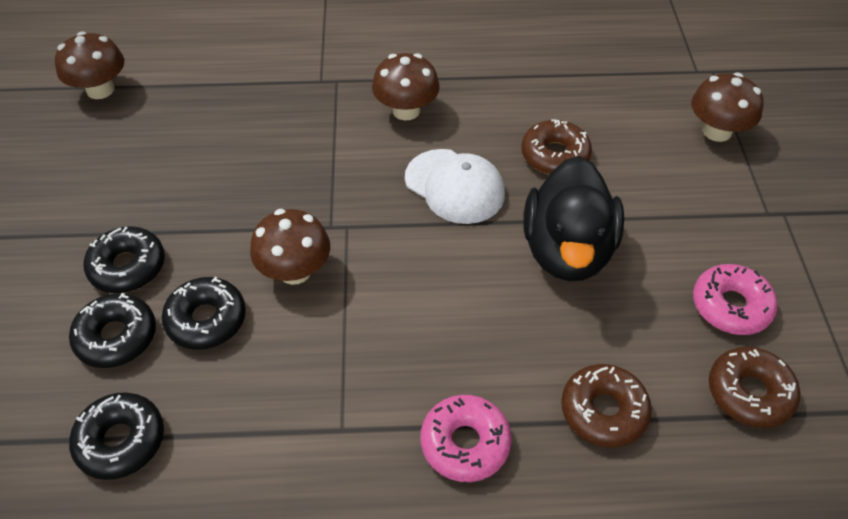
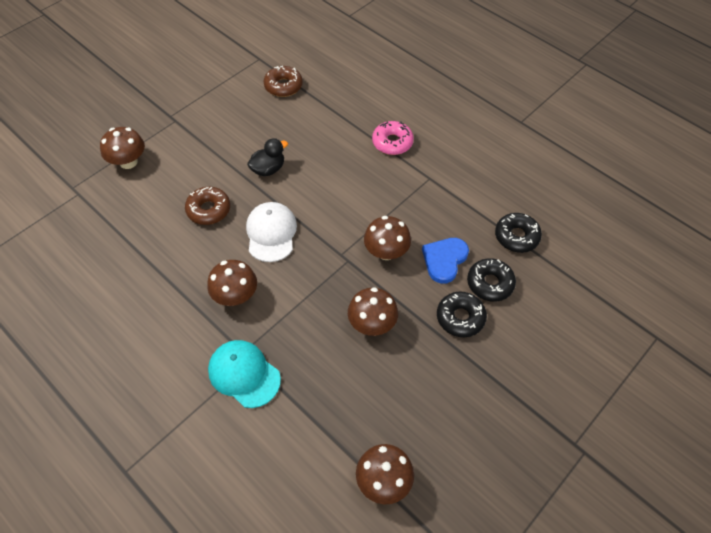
camera: 135 degrees left, 5 degrees up
black donut [162,277,246,350] -> blue heart [422,238,469,284]
black duck [523,156,624,281] -> black duck [247,138,288,176], size x0.54
brown donut [561,364,652,447] -> none
pink donut [693,264,778,335] -> none
none -> turquoise cap [208,340,281,408]
none -> brown mushroom [348,287,398,336]

